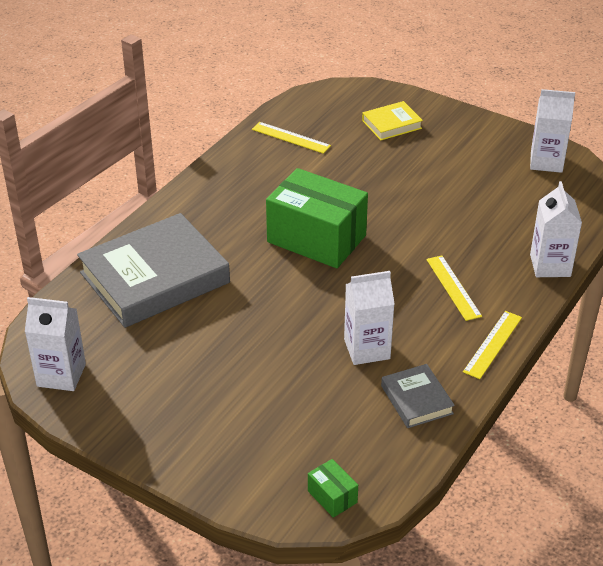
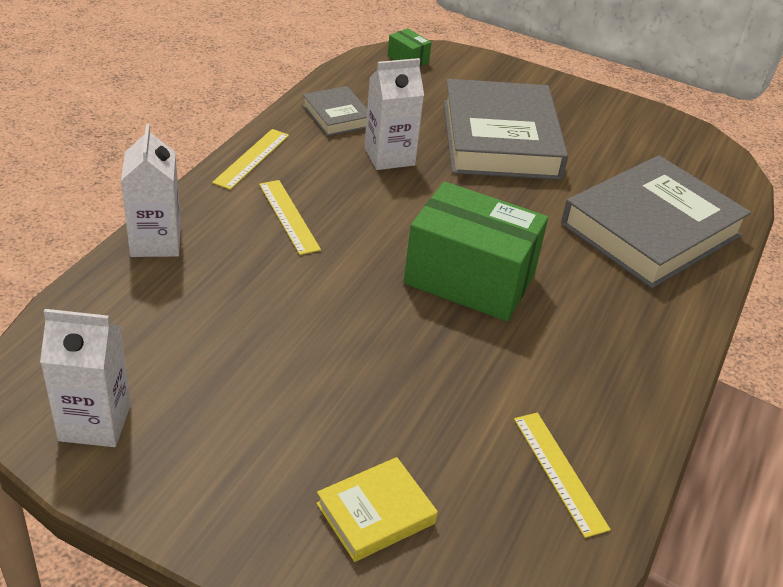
camera: 170 degrees right, 0 degrees up
white carton [25,297,86,391] -> none
yellow ruler [252,122,331,154] -> yellow ruler turned 45 degrees clockwise [514,413,611,538]
none -> grey book [443,79,568,180]

